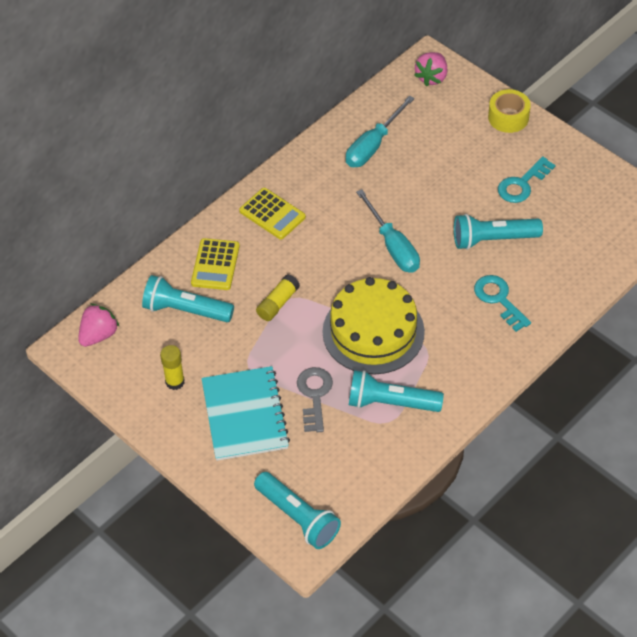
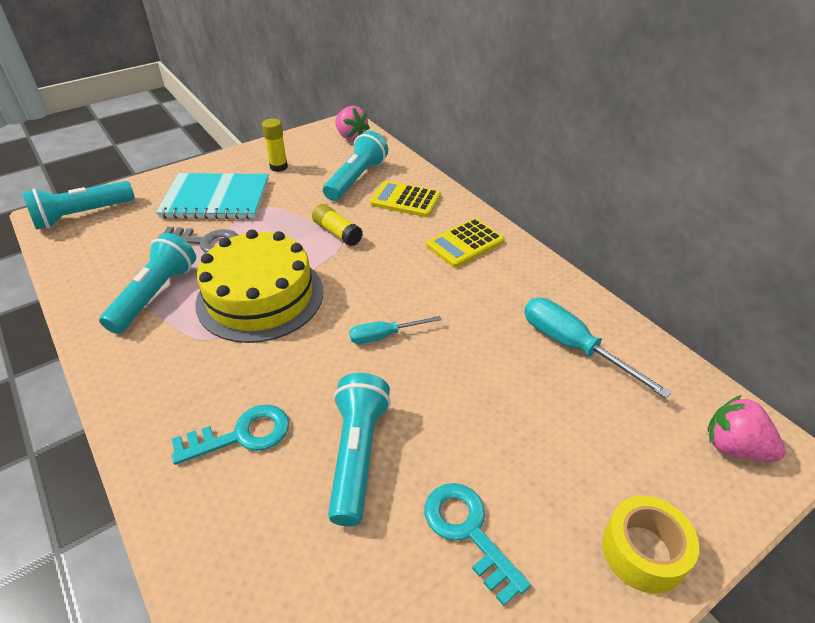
camera: 100 degrees right, 10 degrees down
turquoise screwdriver [356,189,420,273] -> turquoise screwdriver [349,316,442,344], size x0.60

